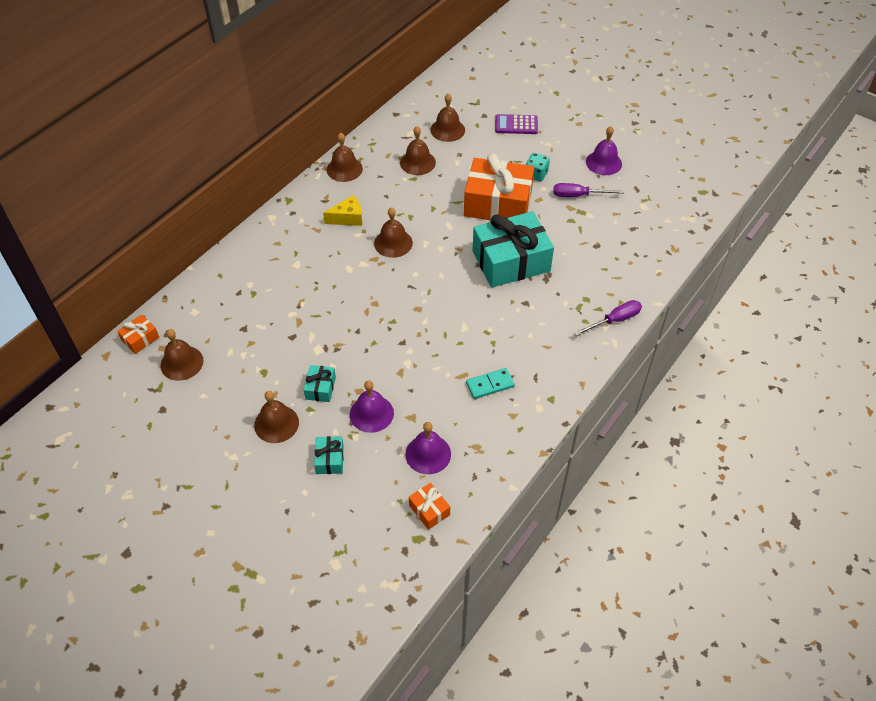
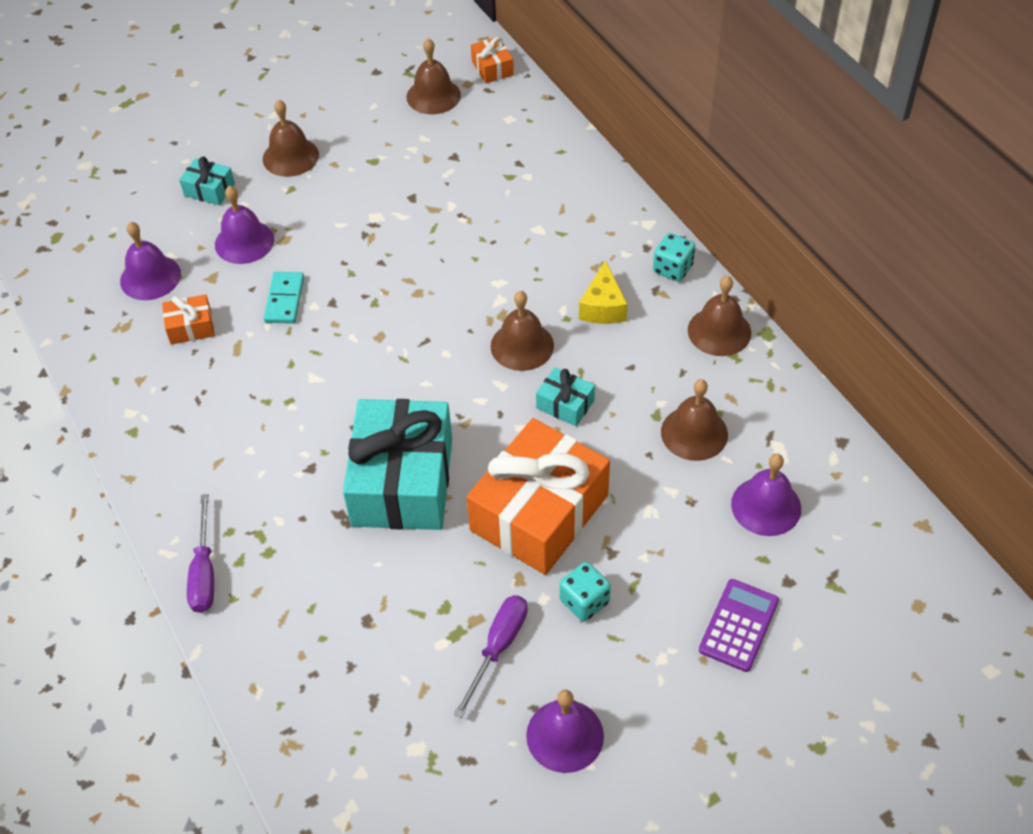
camera: 115 degrees right, 0 degrees up
turquoise gift [304,365,336,402] -> turquoise gift moved to [536,367,595,426]
orange gift [409,483,450,530] -> orange gift moved to [162,294,215,345]
brown bell [430,93,465,142] -> purple bell [731,454,801,536]
turquoise domino [466,368,515,399] -> turquoise domino moved to [264,272,304,324]
none -> turquoise dice [653,233,695,282]

